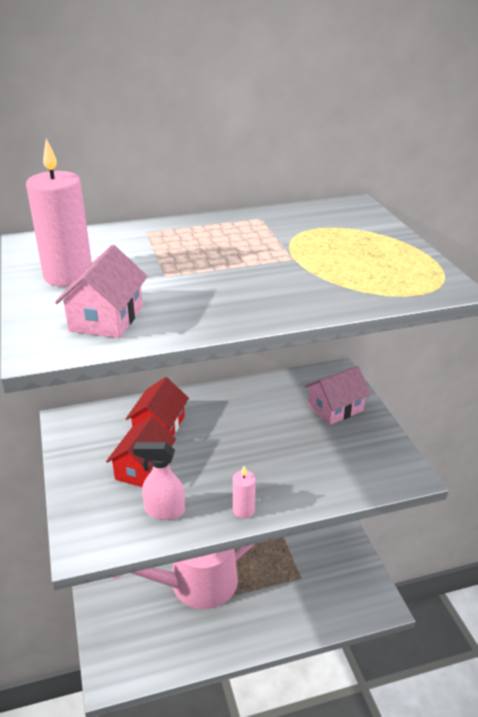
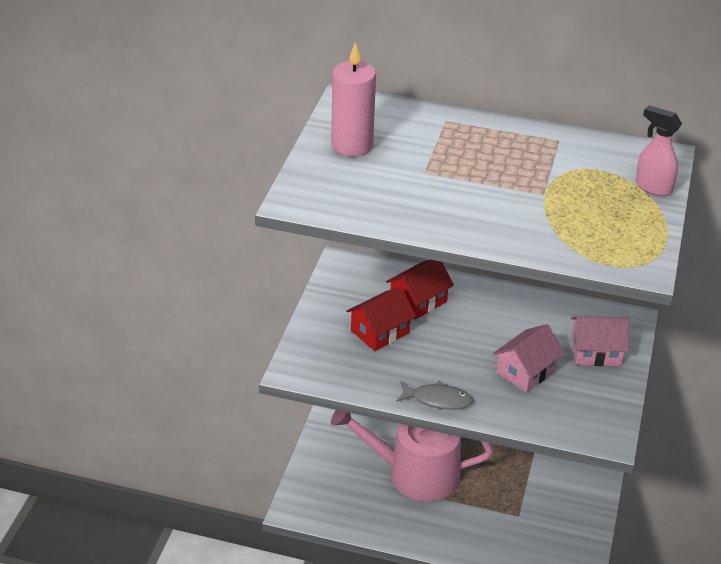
camera: 30 degrees right, 5 degrees up
pink house [55,245,148,338] -> pink house moved to [493,324,565,392]
pink spray bottle [133,442,185,520] -> pink spray bottle moved to [635,105,682,196]
pink candle [233,466,256,518] -> grey fish [396,381,473,410]

